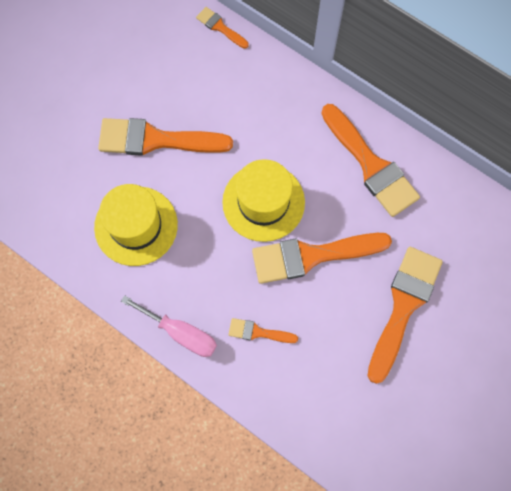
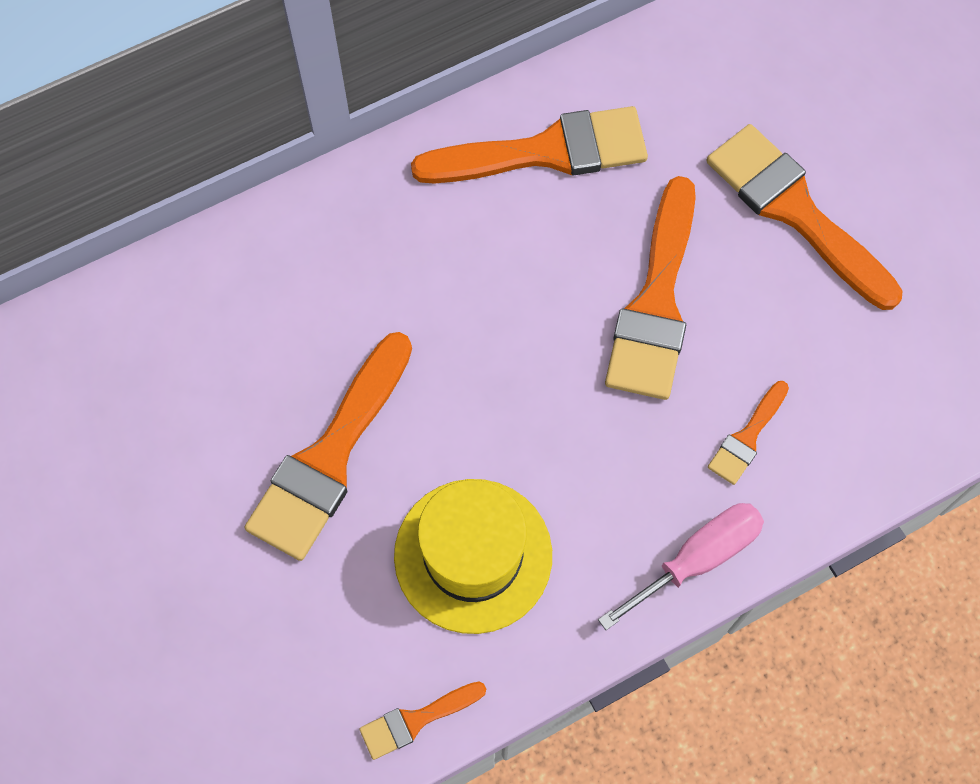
camera: 65 degrees left, 5 degrees down
orange brush [196,7,249,49] -> orange brush moved to [359,682,486,760]
yellow hat [222,159,305,242] -> none

